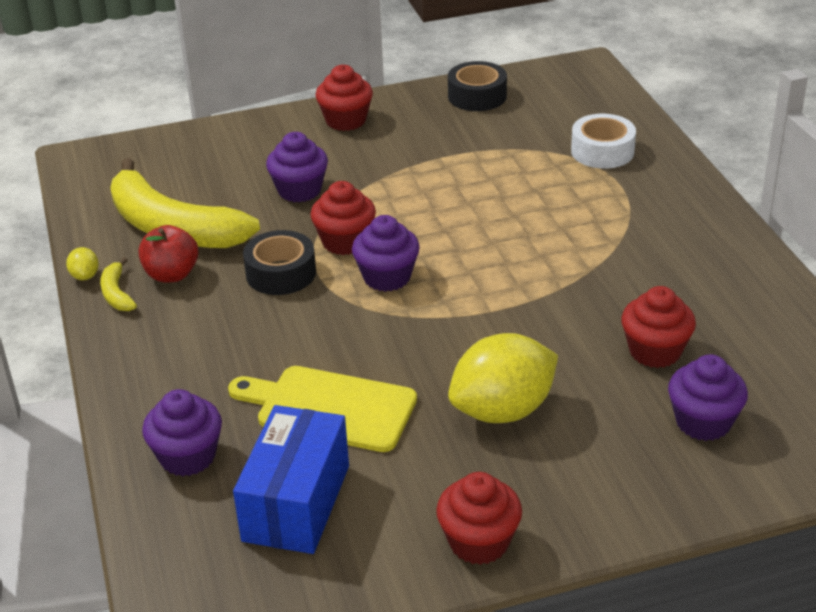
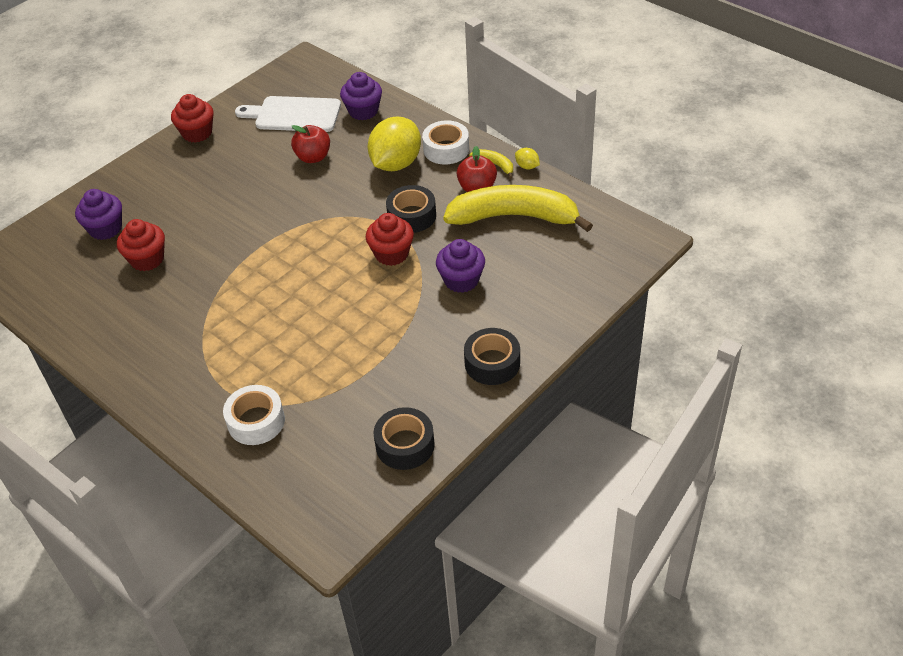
camera: 150 degrees right, 10 degrees up
yellow cutting board [228,366,417,452] -> red apple [291,125,330,163]
blue box [233,405,349,554] -> white cutting board [235,96,341,132]
red cupcake [316,65,373,131] -> black tape [464,328,520,385]
purple cupcake [352,215,420,292] -> none
yellow lemon [448,333,558,423] -> yellow lemon moved to [367,116,421,171]
none -> white tape [422,120,469,165]

